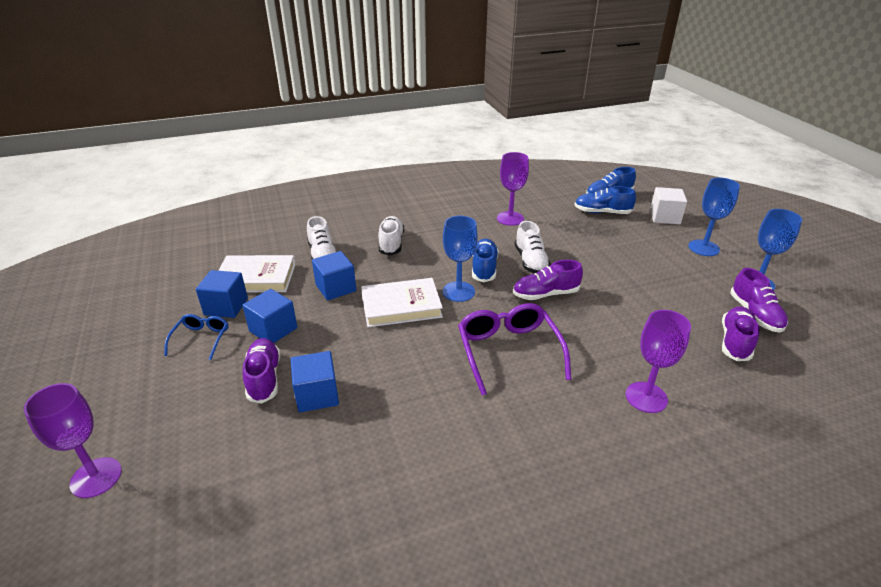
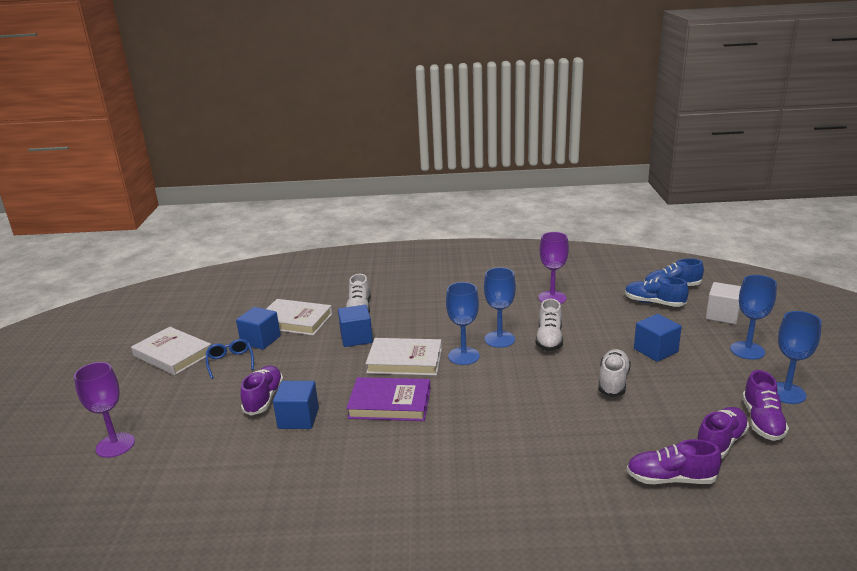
camera: 20 degrees right, 10 degrees down
blue glasses [164,314,228,360] -> blue glasses turned 45 degrees counterclockwise [206,339,254,379]
blue cube [242,289,297,343] -> blue cube moved to [634,314,682,362]
white shoe [378,216,404,256] -> white shoe moved to [598,349,631,397]
purple glasses [458,303,571,395] -> none
blue shoe [472,239,498,282] -> blue goblet [484,267,516,348]
purple shoe [513,260,583,300] -> purple shoe moved to [627,439,722,484]
purple goblet [626,310,691,413] -> none
none -> white book [131,327,211,375]
none -> purple book [346,377,431,421]

